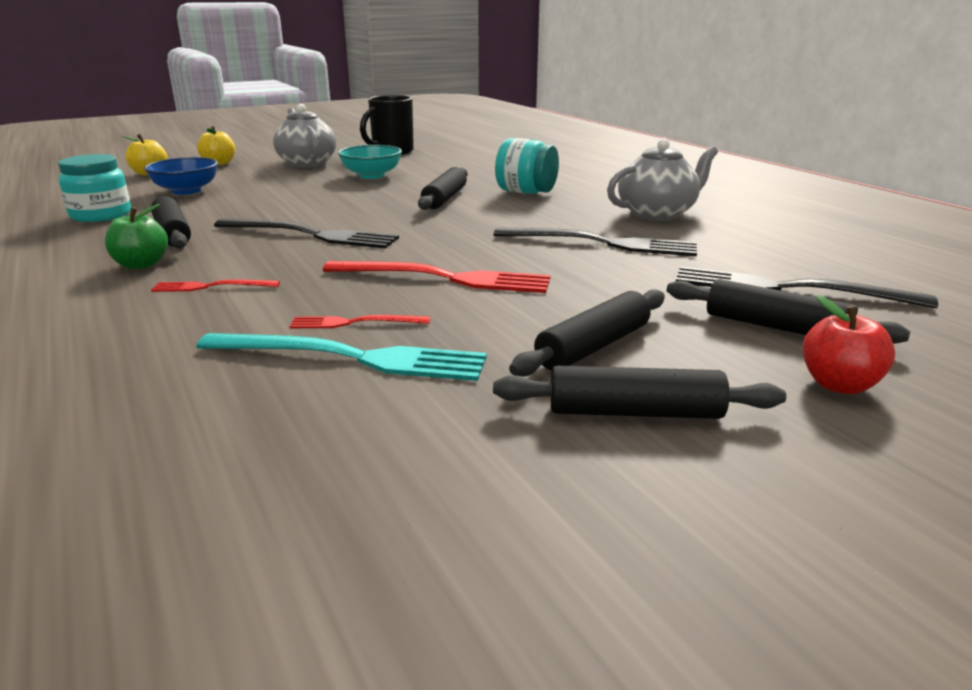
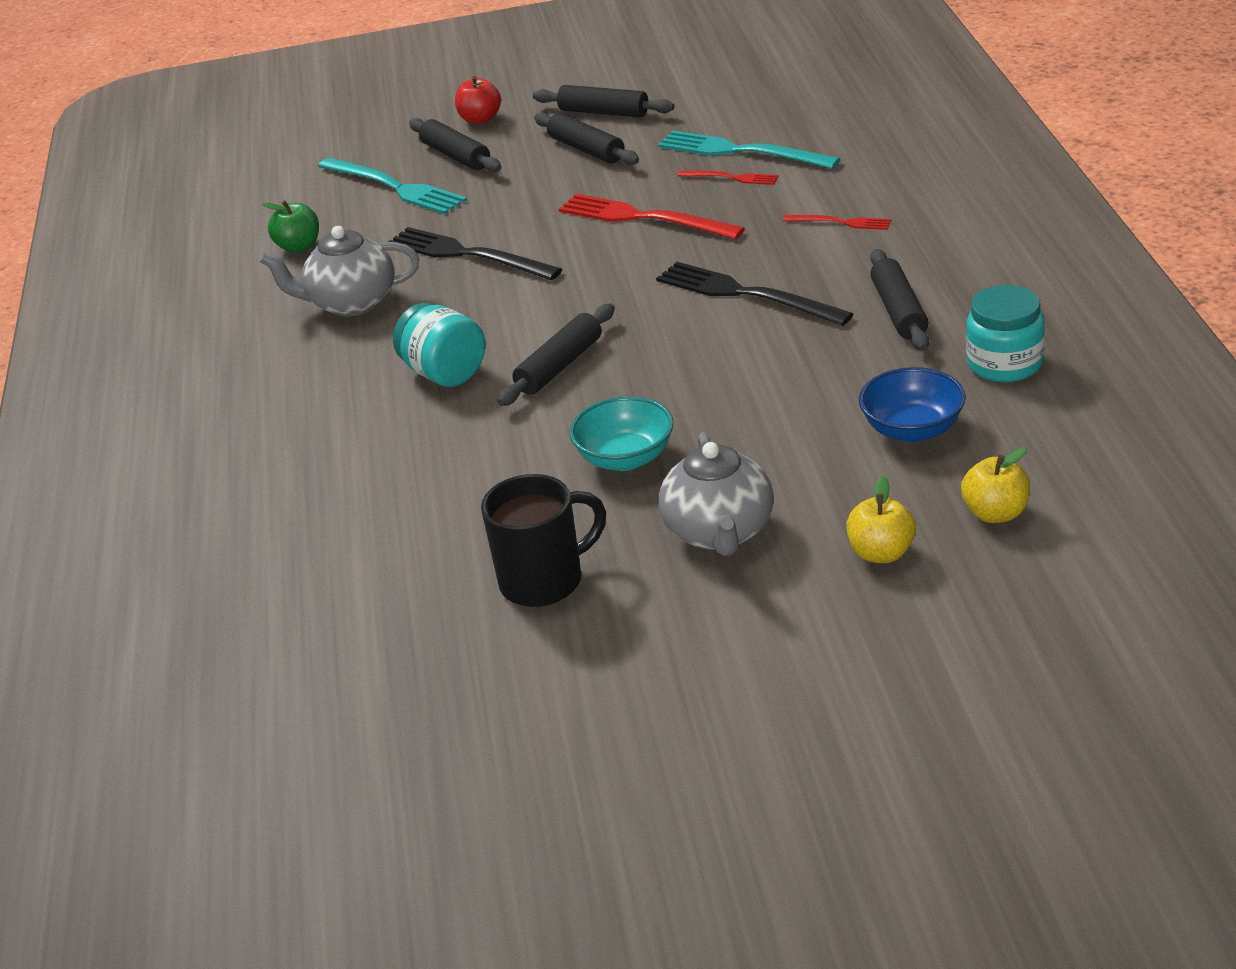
camera: 155 degrees left, 10 degrees up
green apple [105,204,168,269] -> green apple moved to [262,200,319,253]
black rolling pin [509,289,665,377] -> black rolling pin turned 75 degrees clockwise [534,112,639,165]
black fork [676,266,938,308] -> turquoise fork [318,157,467,214]

